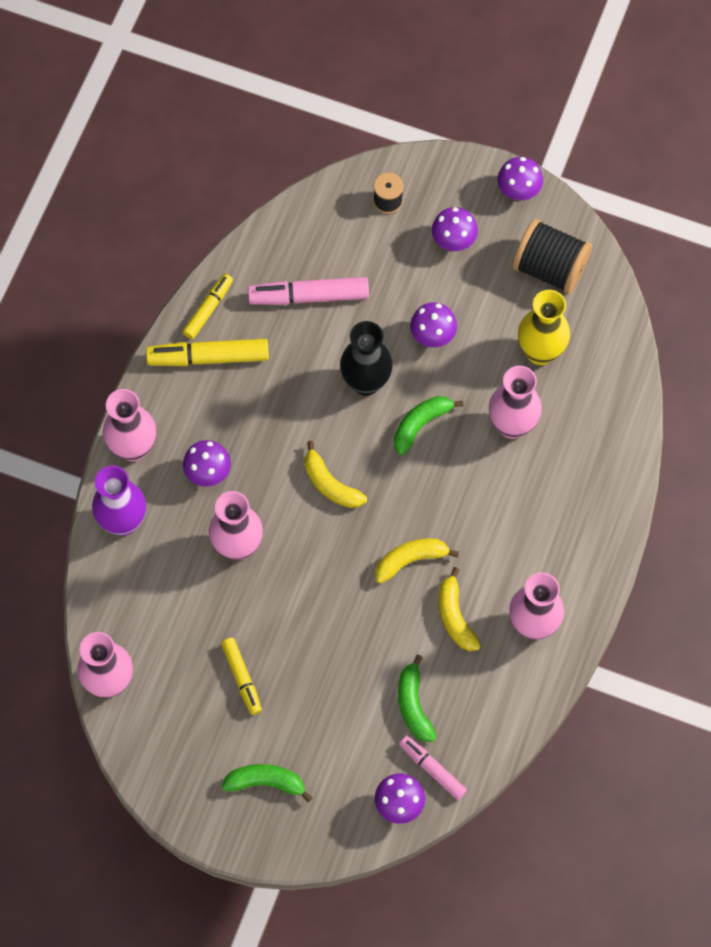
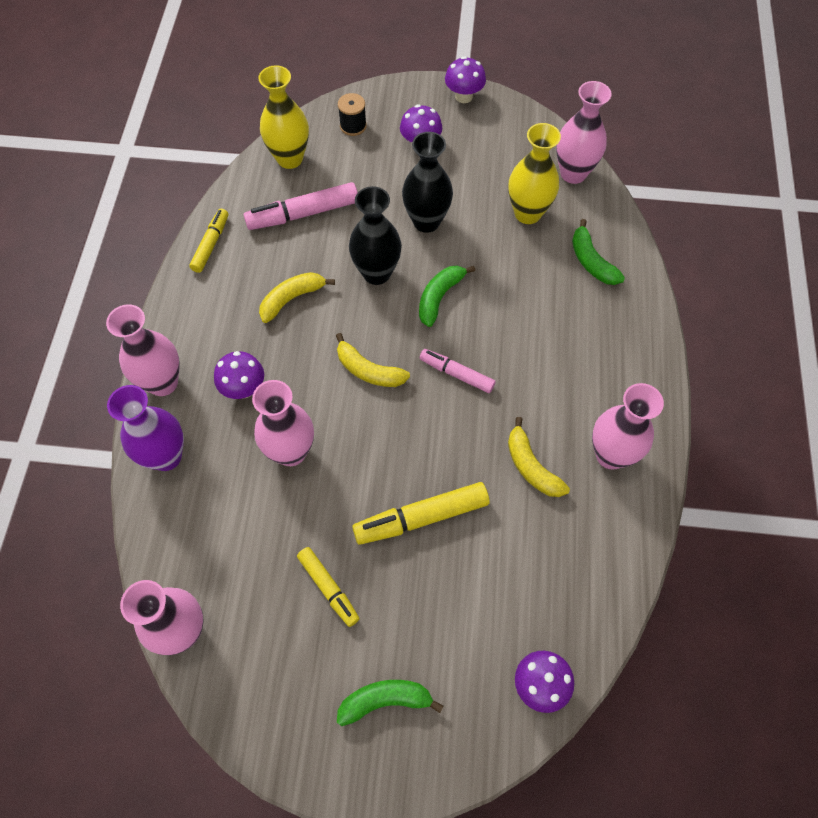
camera: 15 degrees left, 5 degrees down
yellow marker [146,339,269,366] -> yellow marker moved to [352,482,489,545]
yellow banana [375,538,459,583] -> yellow banana moved to [259,272,335,323]
green banana [398,655,437,742] -> green banana moved to [572,219,625,285]
pink marker [399,736,467,800] -> pink marker moved to [420,349,496,393]
purple mushroom [410,302,457,347] -> black vase [402,132,453,233]
pink vase [489,366,542,439] -> pink vase moved to [556,81,612,184]
black spool [512,219,592,294] -> none
none -> yellow vase [258,65,309,169]

